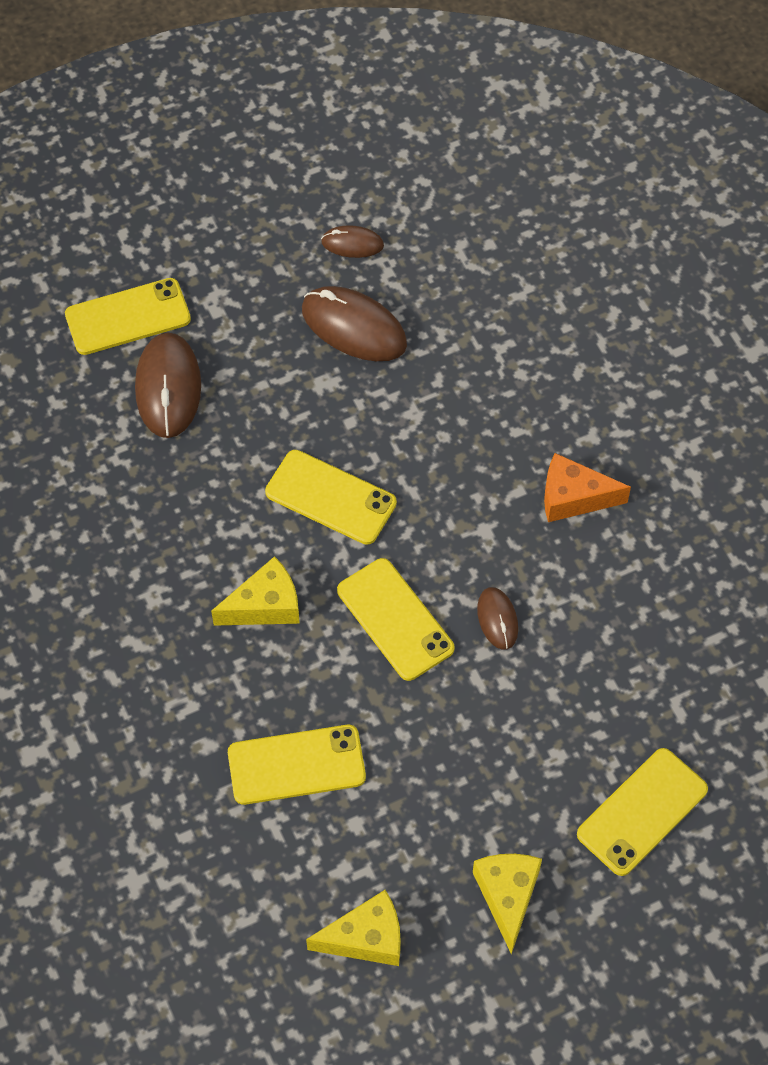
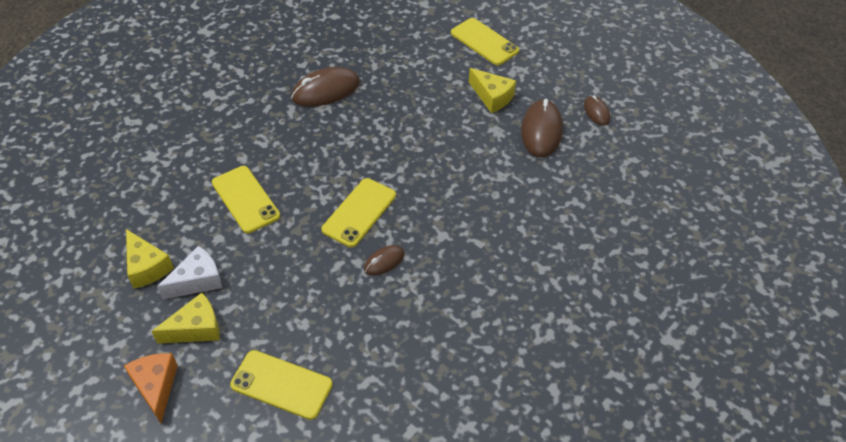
camera: 65 degrees right, 10 degrees down
brown mouse [135,332,201,438] -> brown mouse moved to [291,67,360,107]
yellow cheese [211,556,300,626] -> yellow cheese moved to [469,68,516,113]
yellow phone [265,450,397,545] -> none
orange cheese [544,453,631,522] -> orange cheese moved to [124,353,178,423]
none -> white cheese [157,246,223,299]

